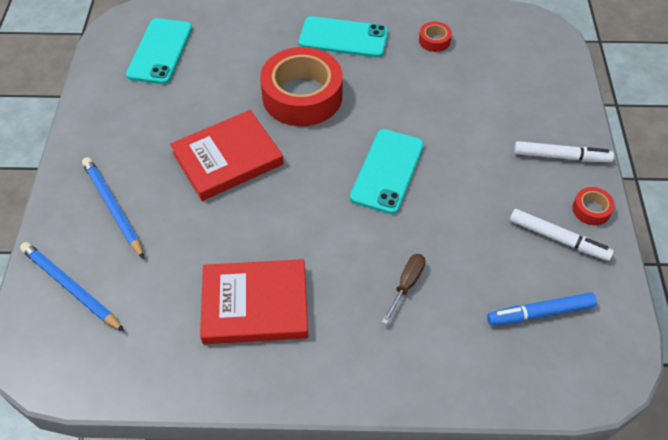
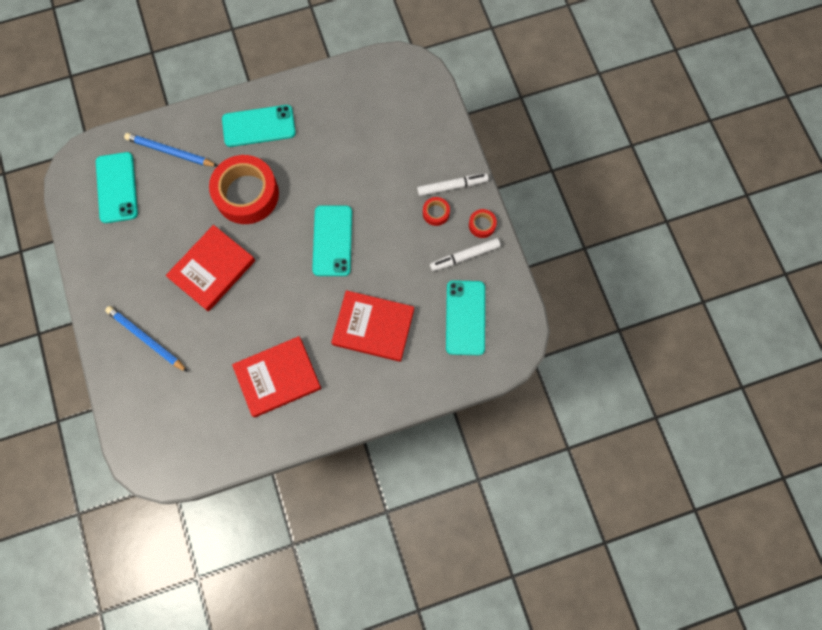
camera: 20 degrees left, 20 degrees up
blue pencil [20,242,124,331] -> blue pencil moved to [124,133,218,167]
brown screwdriver [382,254,426,325] -> red book [331,290,414,362]
red tape [419,22,452,52] -> red tape moved to [423,197,450,226]
blue marker [487,292,597,326] -> turquoise phone [446,280,485,355]
white marker [510,209,614,261] -> white marker turned 150 degrees clockwise [430,238,501,271]

